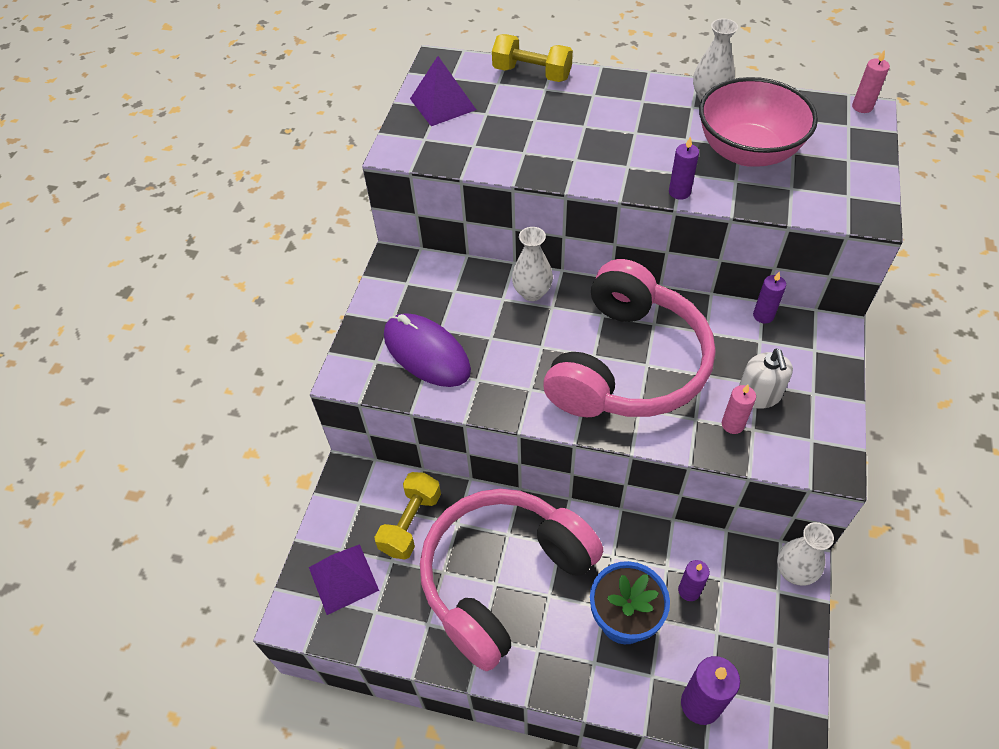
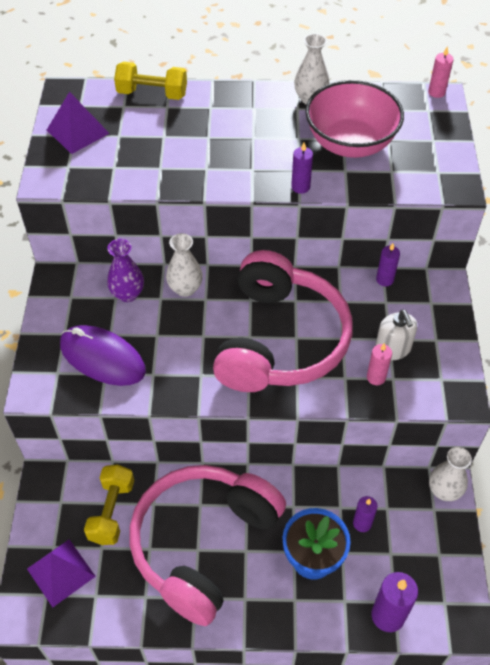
camera: 15 degrees left, 0 degrees up
none -> purple vase [107,239,144,302]

